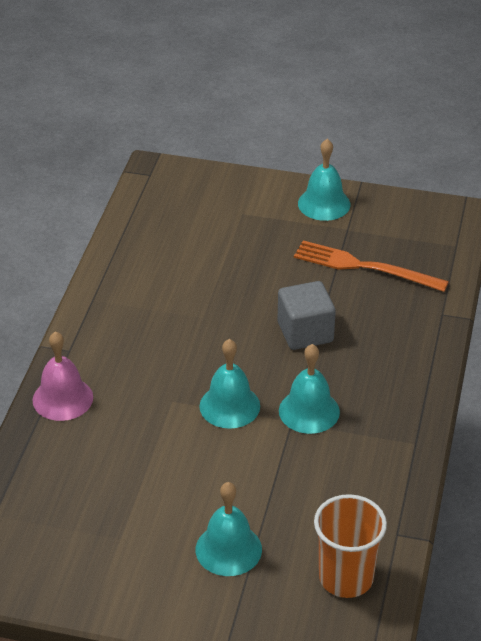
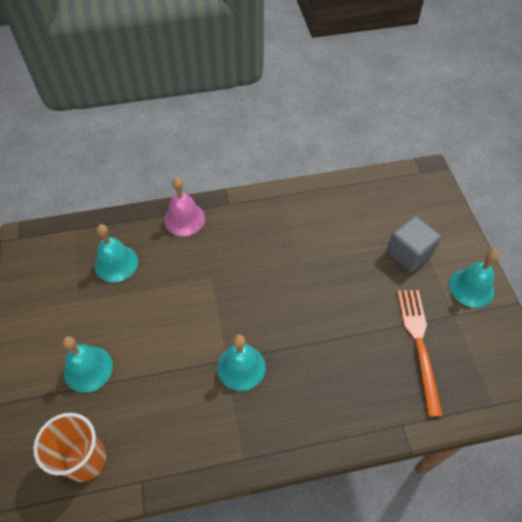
camera: 65 degrees right, 15 degrees up
turquoise bell [199,339,260,429] -> turquoise bell moved to [95,224,138,282]
grey cube [278,281,336,350] -> grey cube moved to [387,216,441,272]

